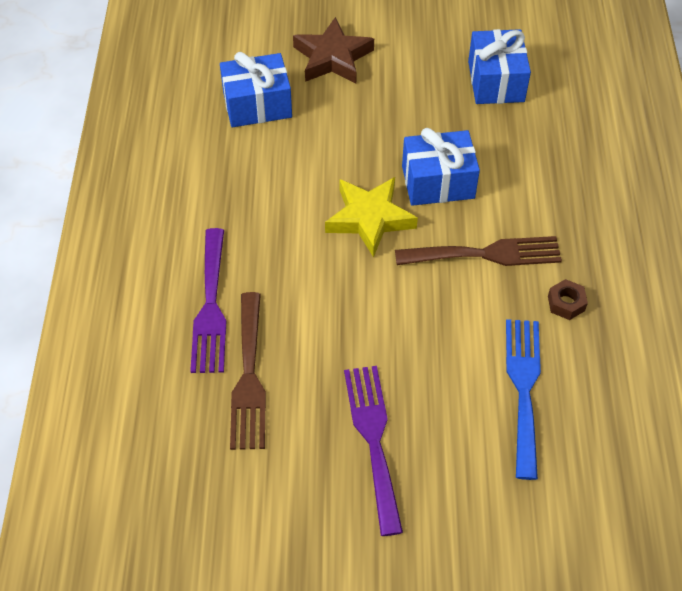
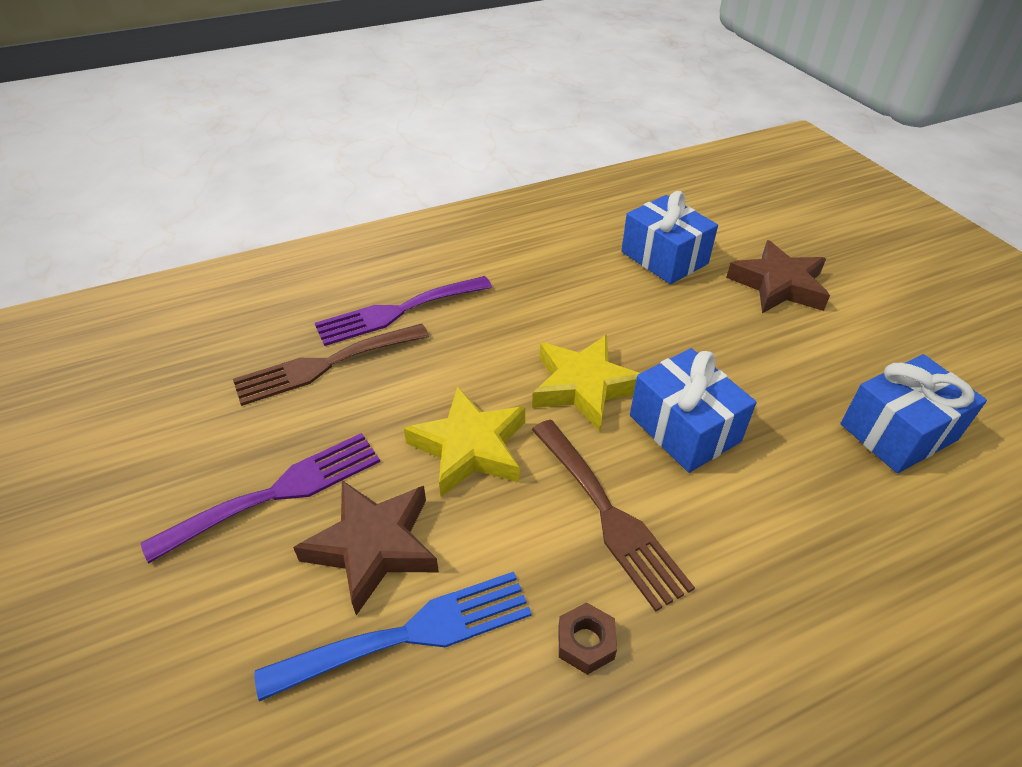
camera: 65 degrees right, 10 degrees down
none -> brown star [293,480,439,615]
none -> yellow star [404,386,525,497]

